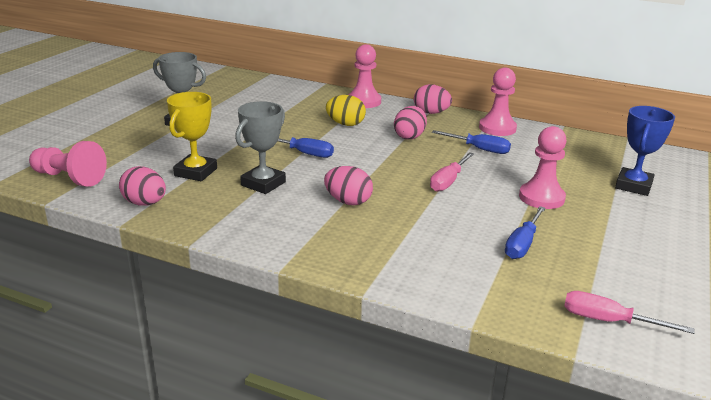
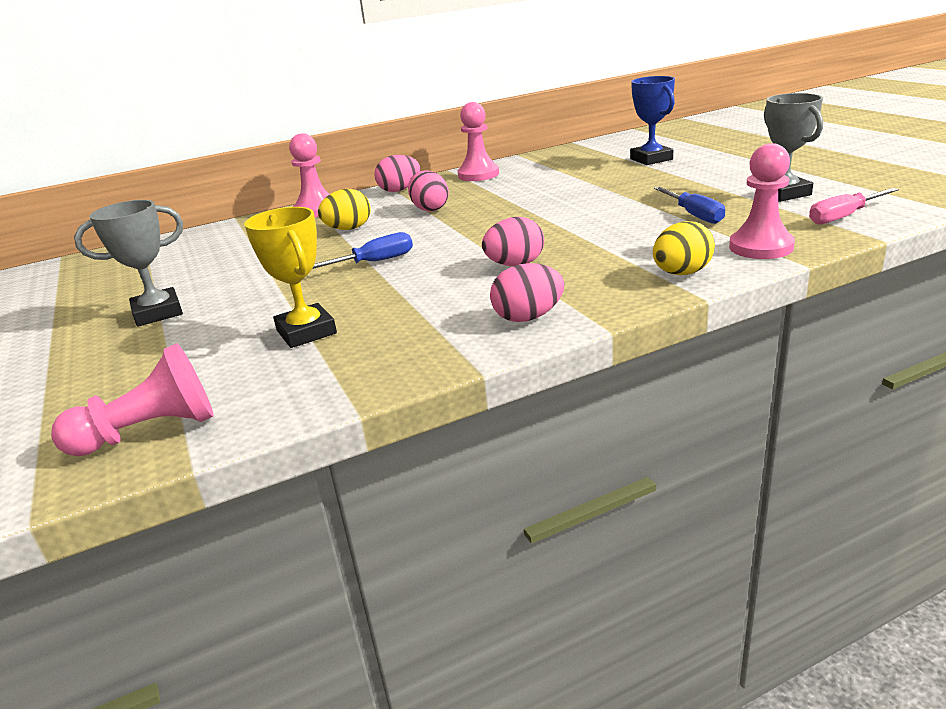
camera: 45 degrees left, 0 degrees up
pink egg [119,166,166,206] -> pink egg moved to [490,263,565,322]
grey trophy [235,101,286,194] -> grey trophy moved to [764,93,823,202]
pink screwdriver [430,152,474,192] -> none
blue screwdriver [432,130,511,154] -> none
pink pawn [519,126,567,209] -> pink pawn moved to [729,143,795,259]
none -> yellow egg [653,221,715,275]

